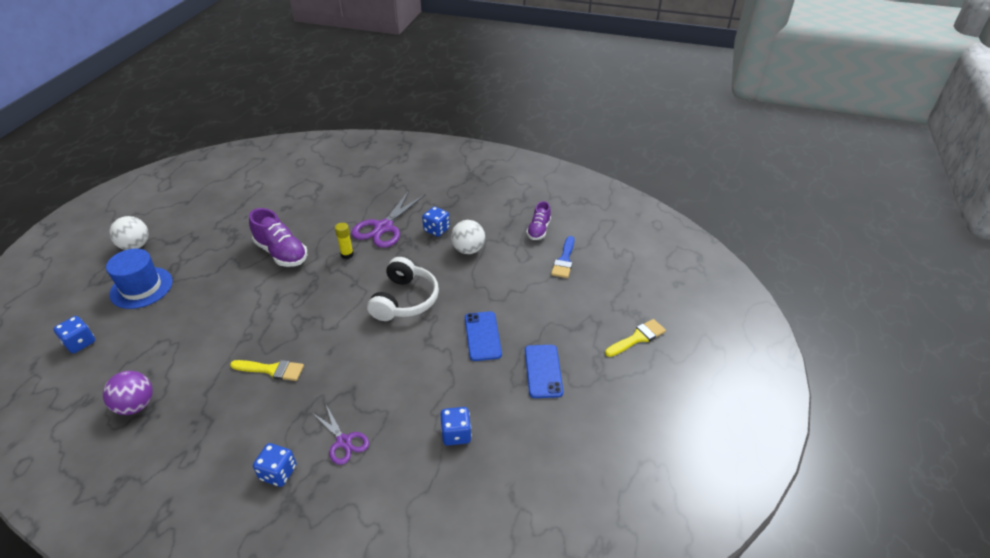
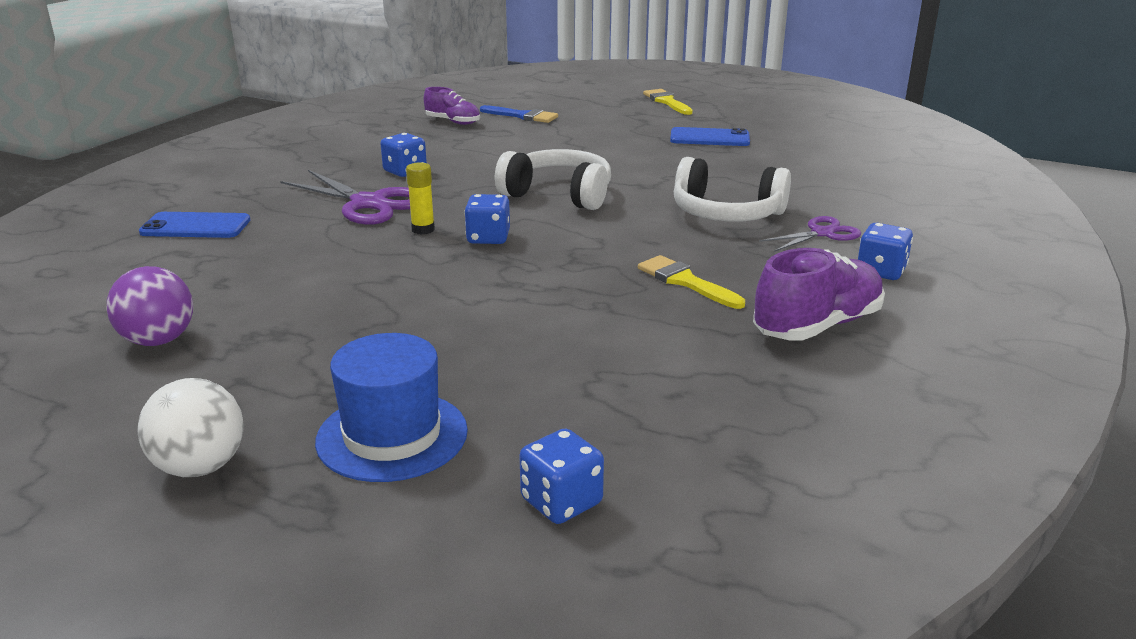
camera: 80 degrees left, 15 degrees down
purple ball [103,371,153,415] -> purple ball moved to [107,266,193,346]
yellow brush [230,360,304,381] -> yellow brush turned 60 degrees counterclockwise [638,255,745,309]
purple shoe [249,208,307,267] -> purple shoe moved to [753,248,885,340]
blue dice [440,407,472,446] -> blue dice moved to [464,194,510,244]
white ball [451,220,485,254] -> none
blue phone [465,311,502,361] -> blue phone moved to [139,212,251,238]
none -> white headphones [674,157,791,222]

